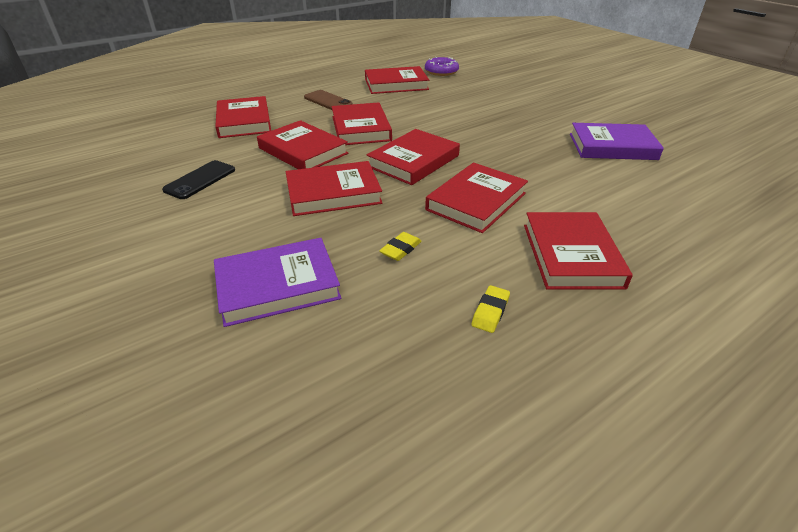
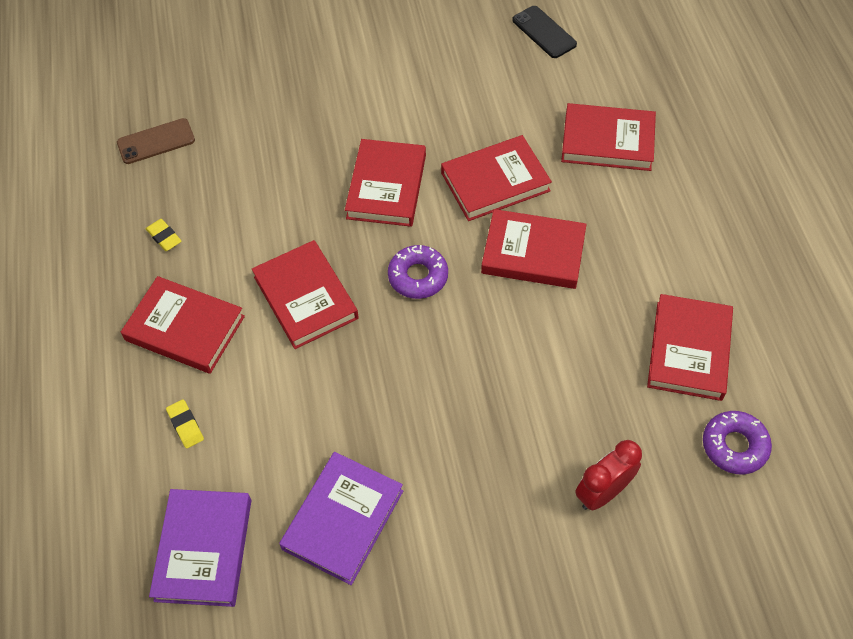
camera: 115 degrees right, 20 degrees up
black phone [162,160,235,199] -> black phone moved to [512,6,577,58]
purple book [214,238,341,327] -> purple book moved to [149,489,251,607]
brown phone [304,90,353,110] -> brown phone moved to [117,118,195,164]
red book [367,129,460,185] -> purple donut [388,245,448,299]
yellow eraser [379,232,422,261] -> yellow eraser moved to [166,400,204,449]
none -> red clock [575,440,642,510]

